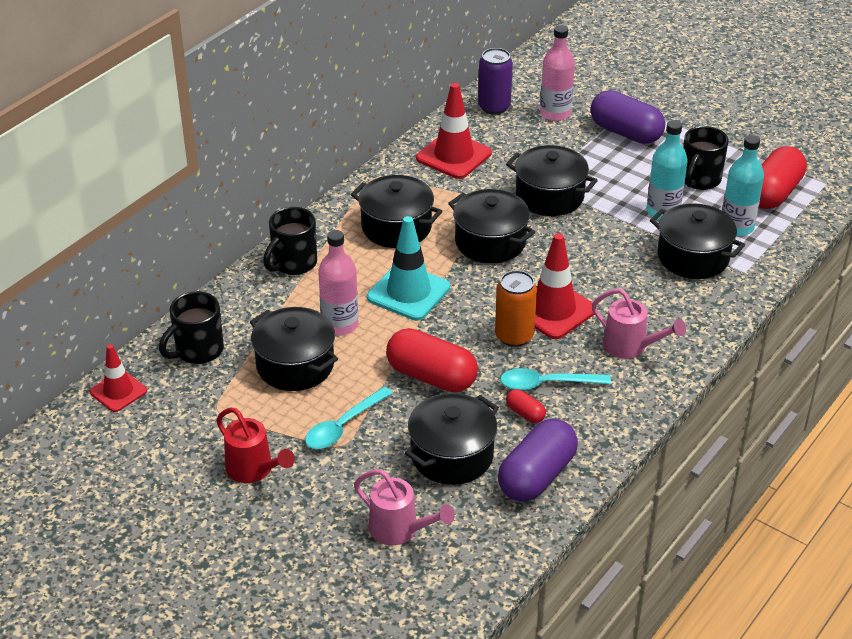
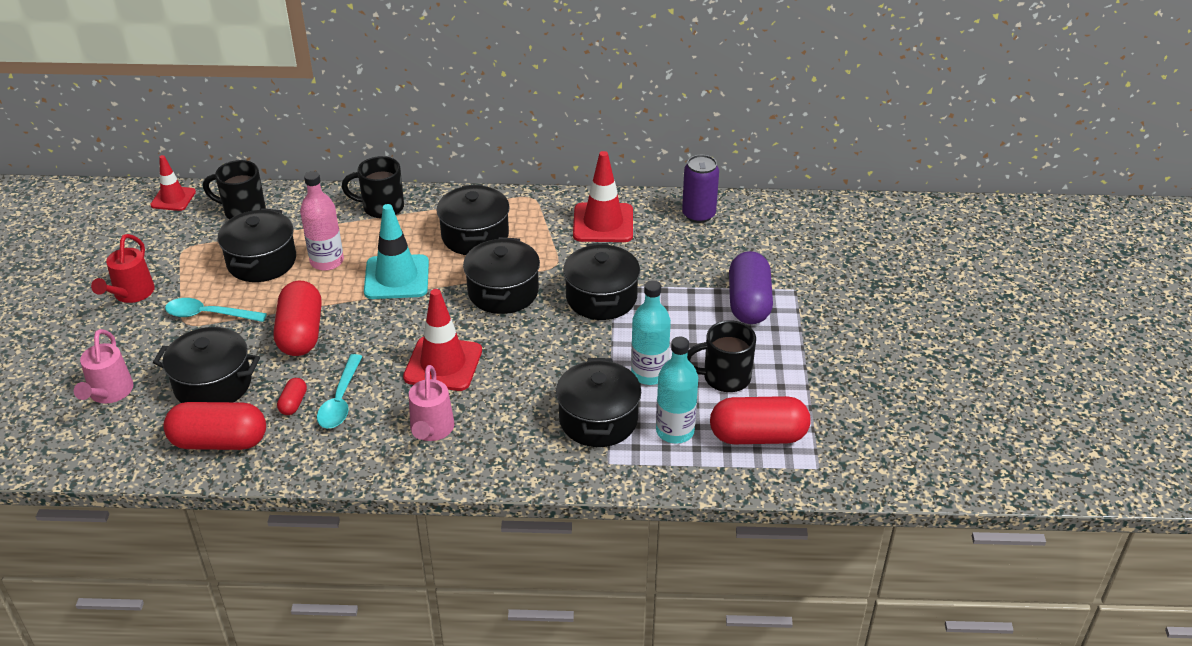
camera: 55 degrees right, 0 degrees up
orange can [495,270,537,347] -> none
purple capsule [498,419,578,502] -> red capsule [163,402,266,450]
turquoise spoon [500,368,611,391] -> turquoise spoon turned 135 degrees counterclockwise [317,354,363,428]
pink bottle [540,25,575,121] -> none

